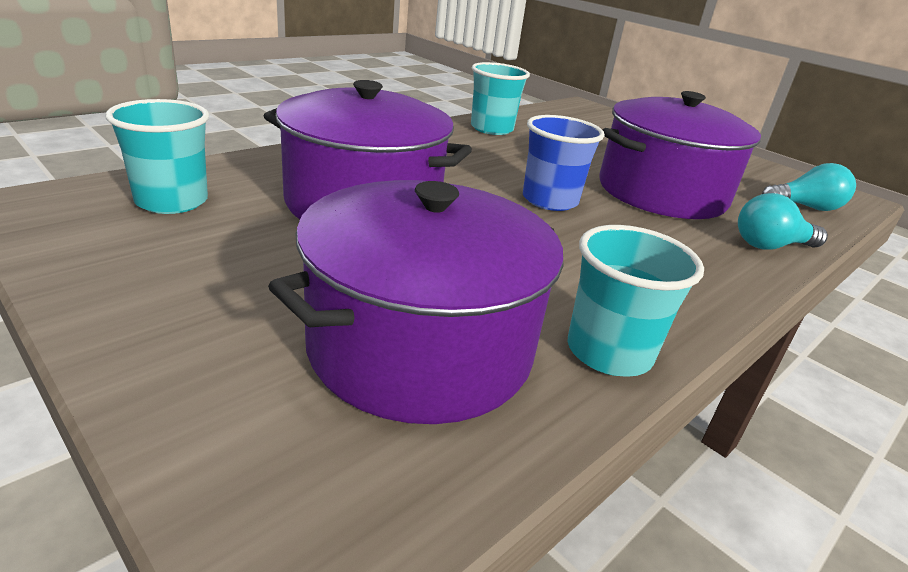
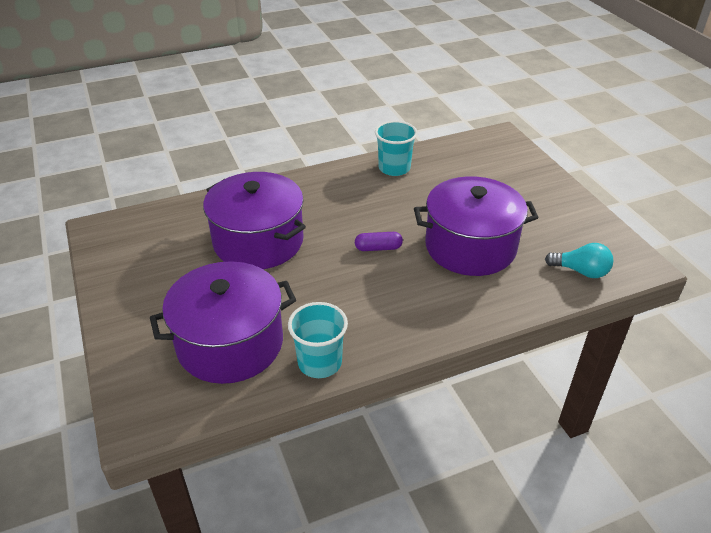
camera: 25 degrees right, 10 degrees up
turquoise cup [105,99,209,214] -> none
blue cup [523,115,605,211] -> purple capsule [355,232,403,251]
turquoise light bulb [738,193,828,250] -> none

